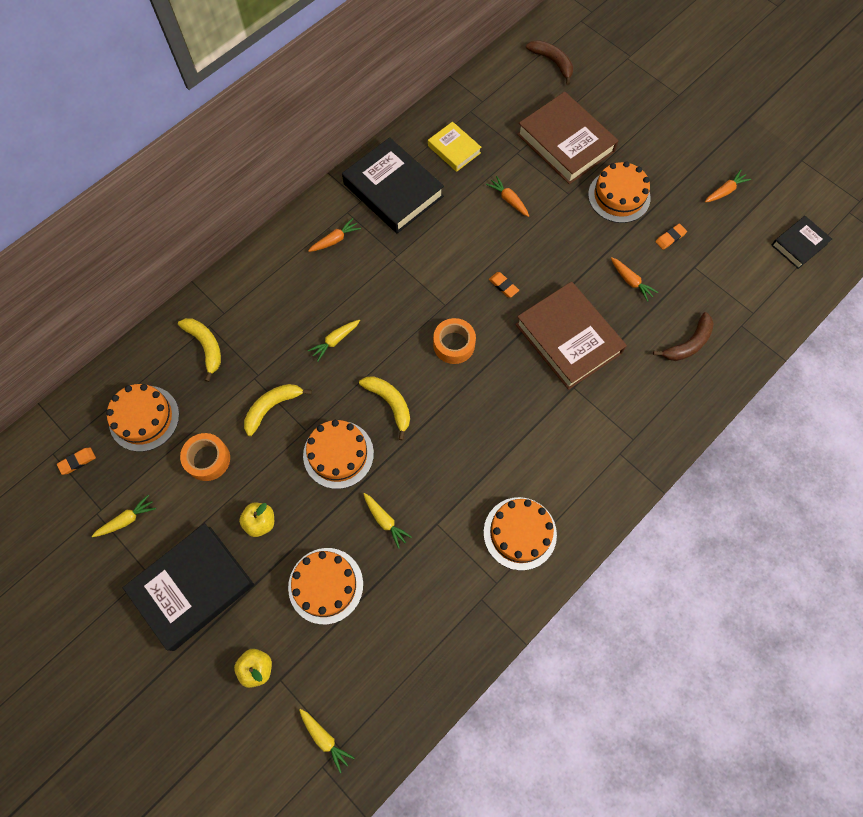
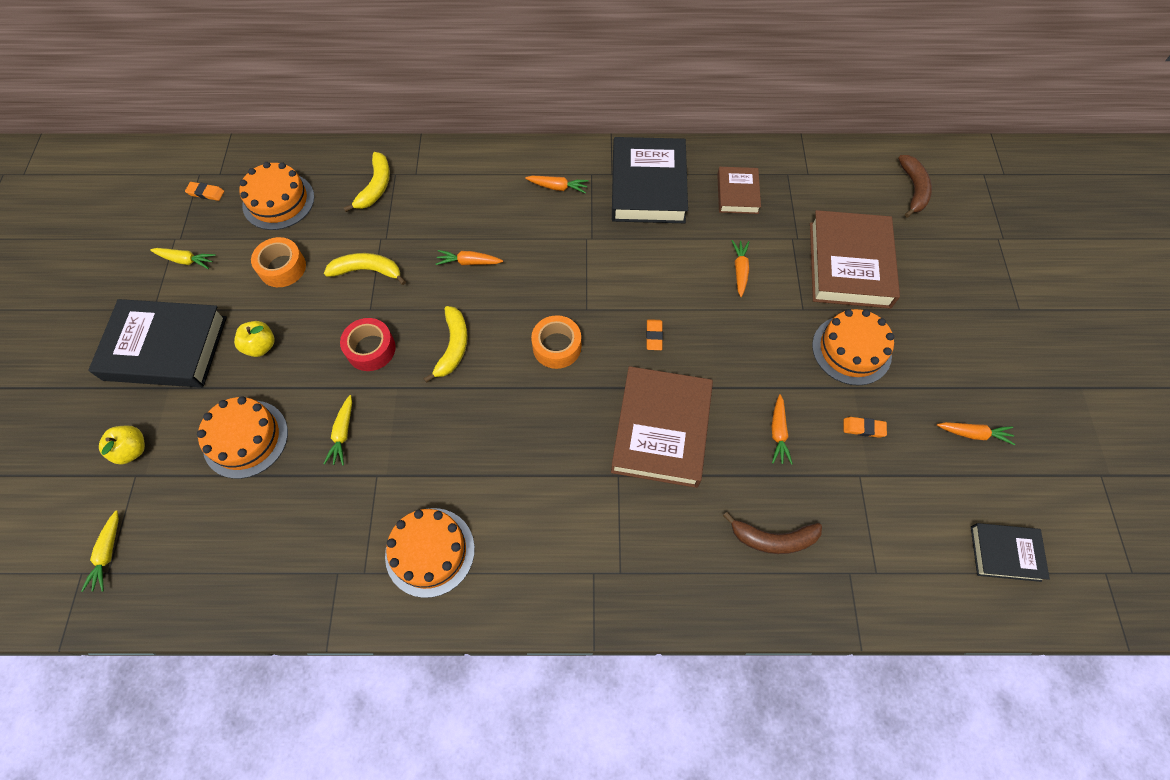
camera: 45 degrees right, 5 degrees down
orange cake [303,420,374,489] -> red tape [340,318,396,371]
yellow carrot [308,320,360,361] -> orange carrot [436,250,503,265]
yellow book [428,122,481,172] -> brown book [717,167,761,214]

